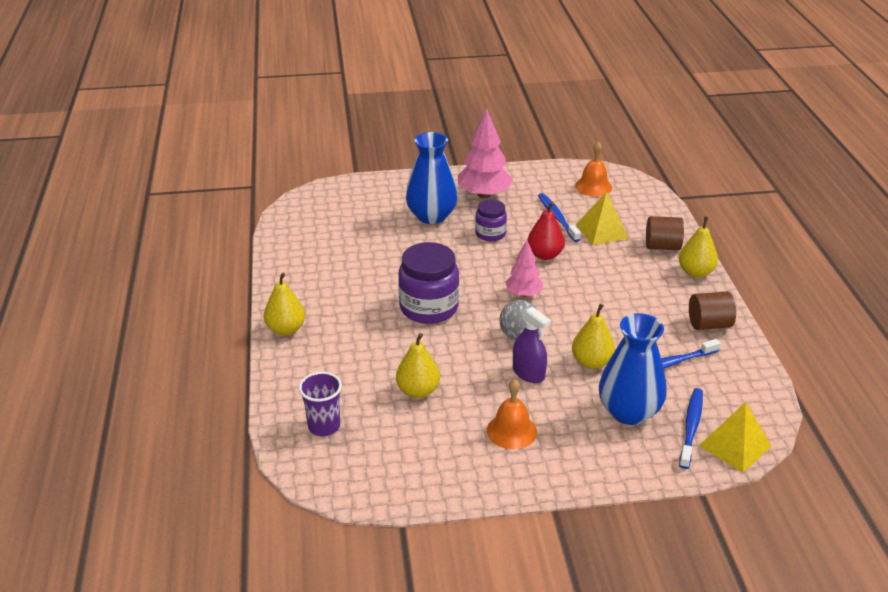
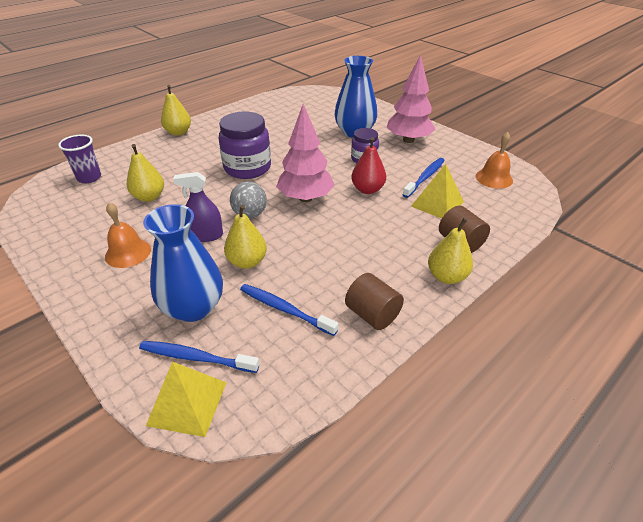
camera: 55 degrees right, 5 degrees up
pink tree [505,240,543,297] -> pink tree [276,104,334,202], size x1.67
purple spray bottle [513,307,551,383] -> purple spray bottle turned 75 degrees clockwise [173,172,223,242]
blue toothbrush [679,388,703,469] -> blue toothbrush turned 150 degrees counterclockwise [139,341,259,373]

